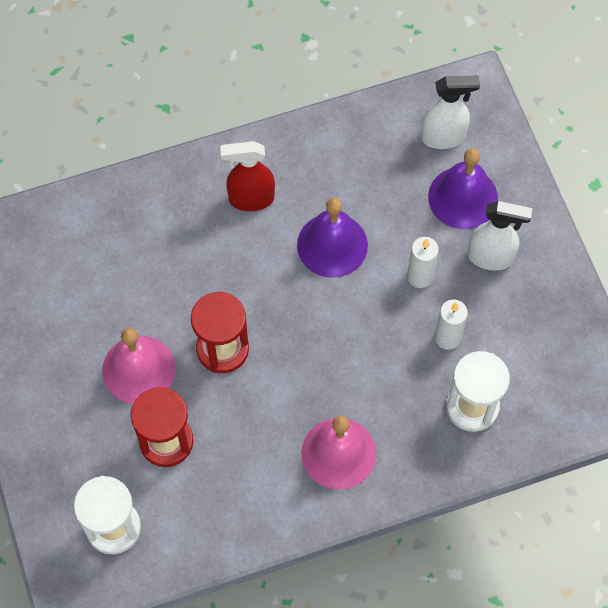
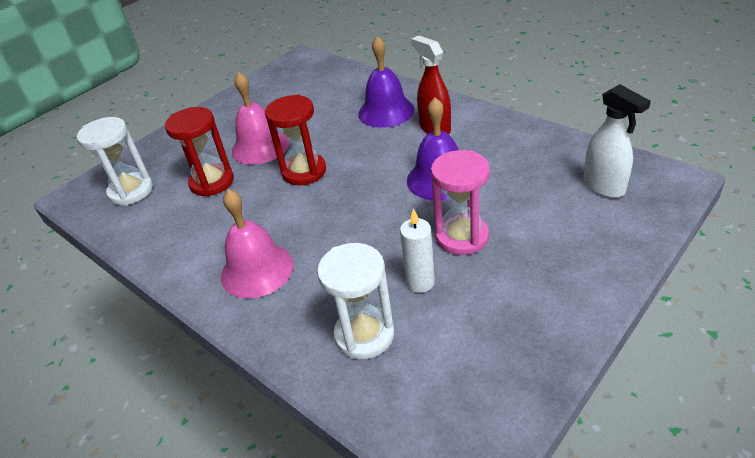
camera: 65 degrees right, 25 degrees down
white candle [407,237,439,288] -> pink hourglass [431,150,490,255]
purple bell [428,148,498,229] -> purple bell moved to [358,36,414,128]
white spray bottle [468,201,532,270] -> none

